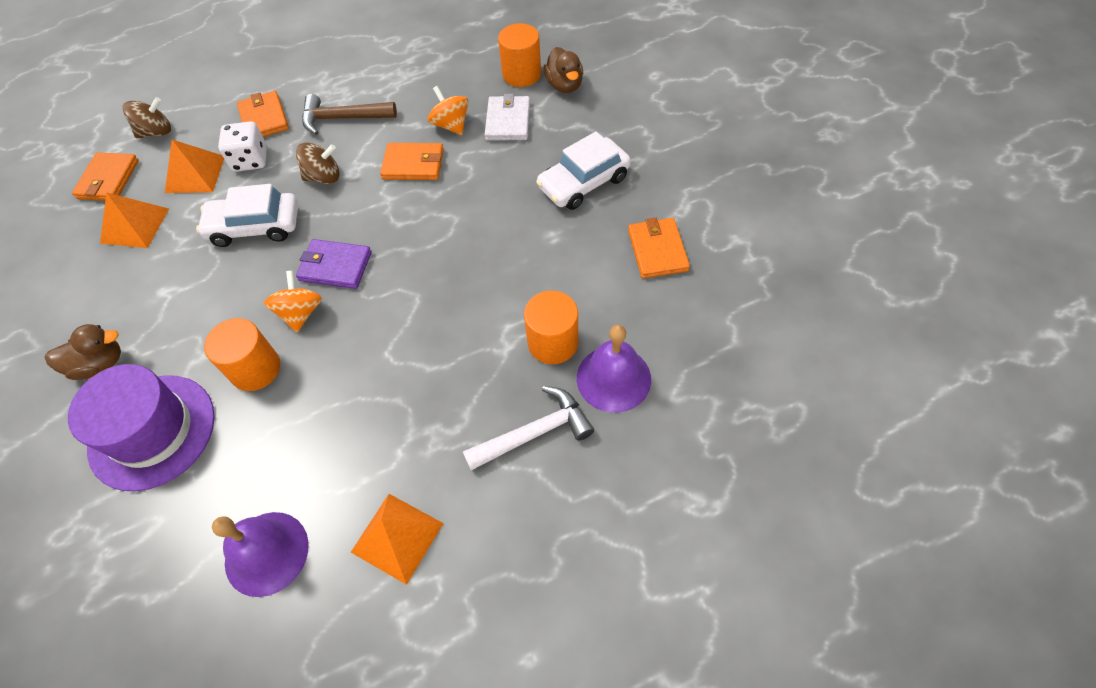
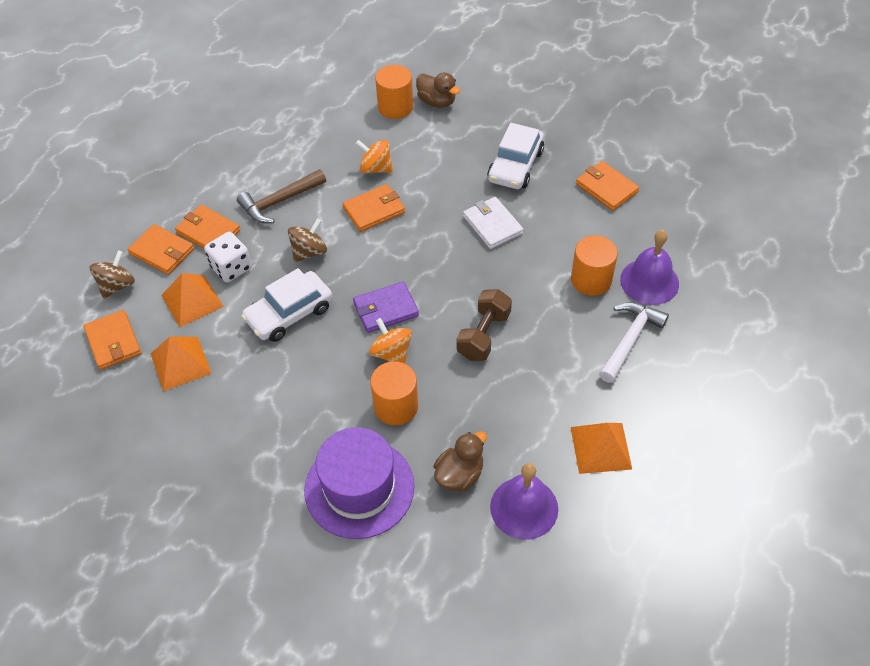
camera: 35 degrees left, 5 degrees down
brown duck [44,324,121,380] -> brown duck moved to [434,431,487,491]
white wallet [485,94,530,141] -> white wallet moved to [463,197,524,249]
none -> orange wallet [128,224,194,275]
none -> brown dumbbell [457,289,512,361]

